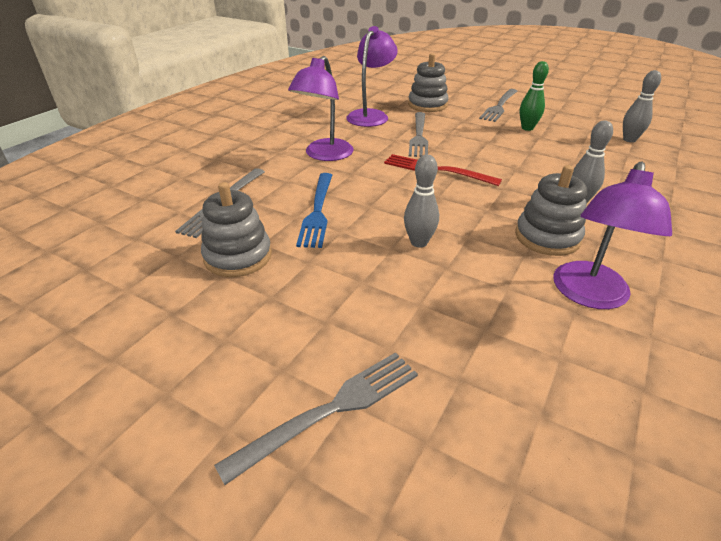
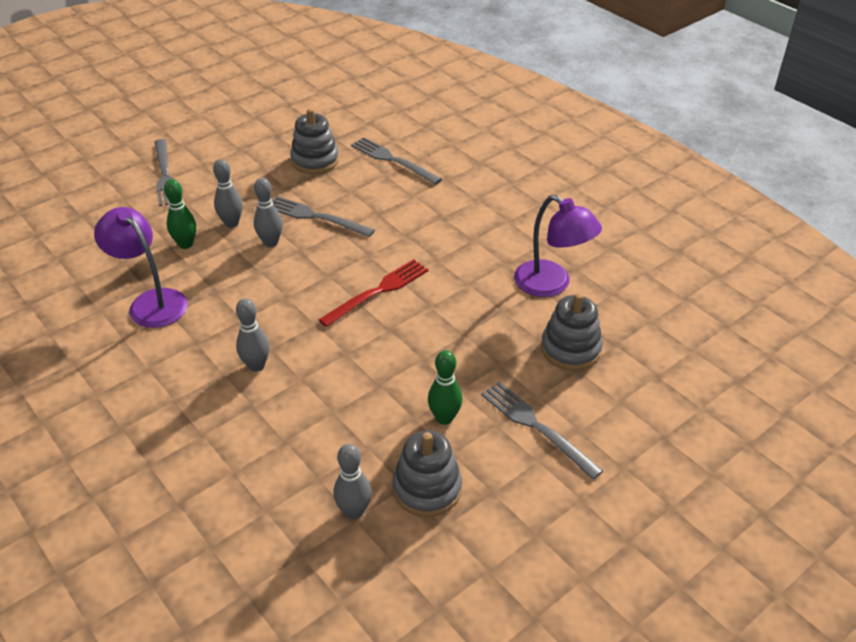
camera: 110 degrees right, 5 degrees up
purple lamp [288,56,353,161] -> none
blue fork [296,173,332,248] -> none
grey fork [409,112,428,157] -> grey fork moved to [272,196,375,237]
grey stacking toy [515,165,587,256] -> grey stacking toy moved to [393,431,462,517]
none -> green bowling pin [164,179,196,249]
none -> grey bowling pin [213,159,243,228]

